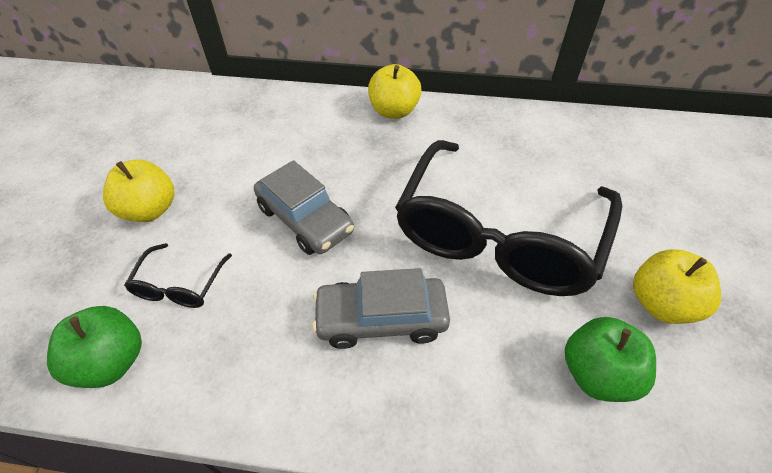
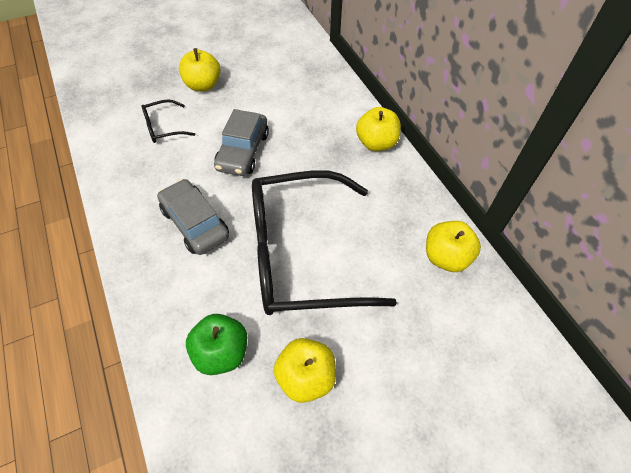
camera: 55 degrees right, 5 degrees up
green apple [47,306,142,388] -> none
none -> yellow apple [426,221,481,272]

